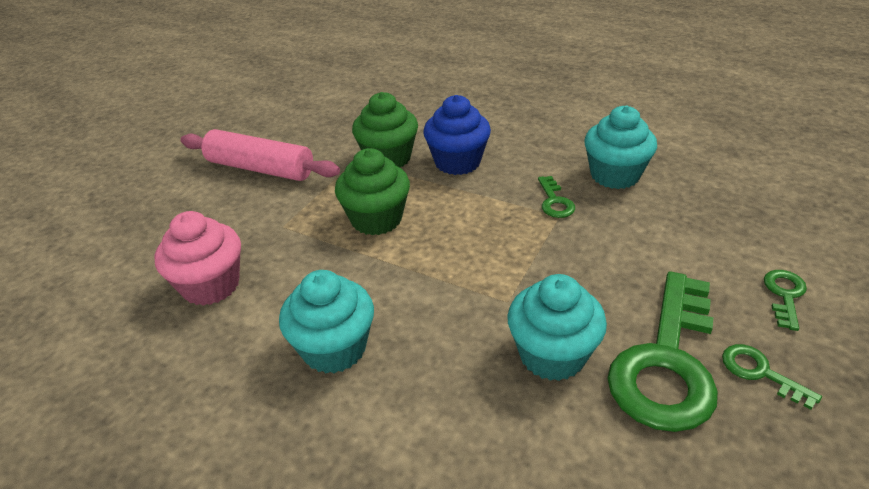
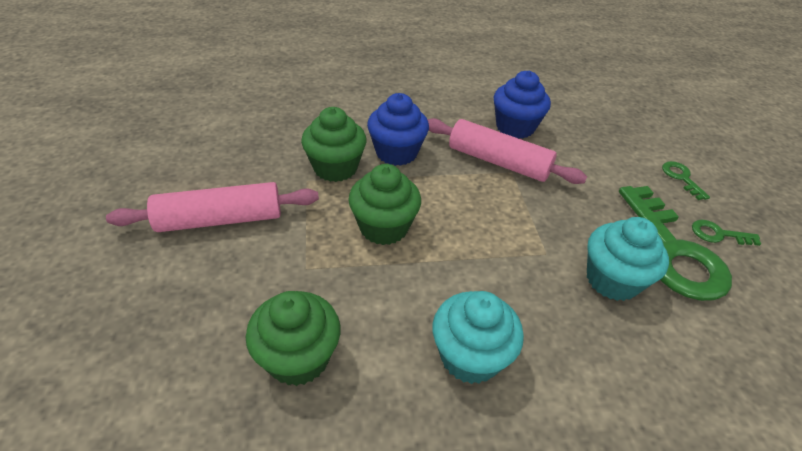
camera: 40 degrees left, 5 degrees up
pink cupcake [154,211,241,306] -> green cupcake [246,291,341,386]
green key [538,176,575,218] -> pink rolling pin [427,118,587,184]
turquoise cupcake [584,106,657,189] -> blue cupcake [494,71,551,139]

